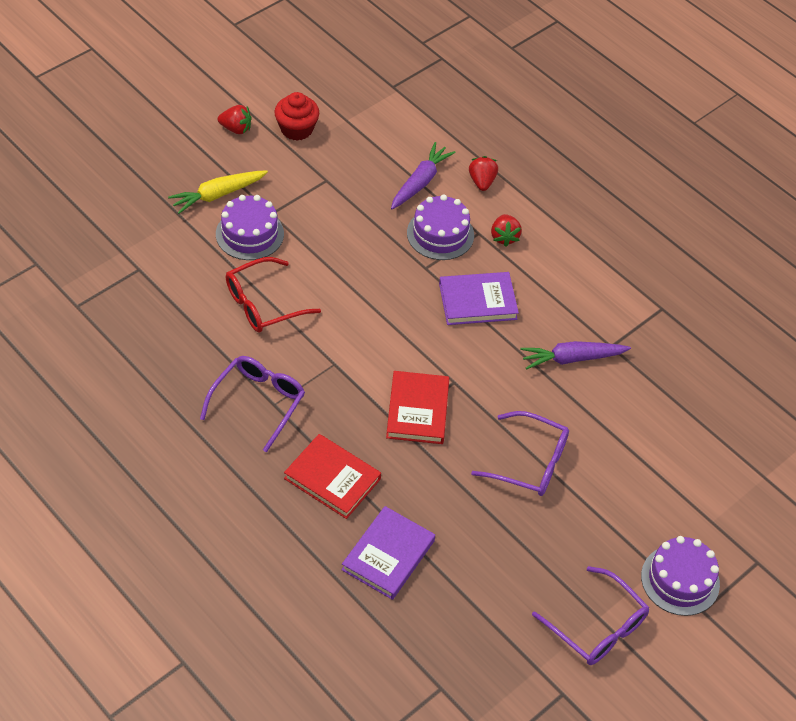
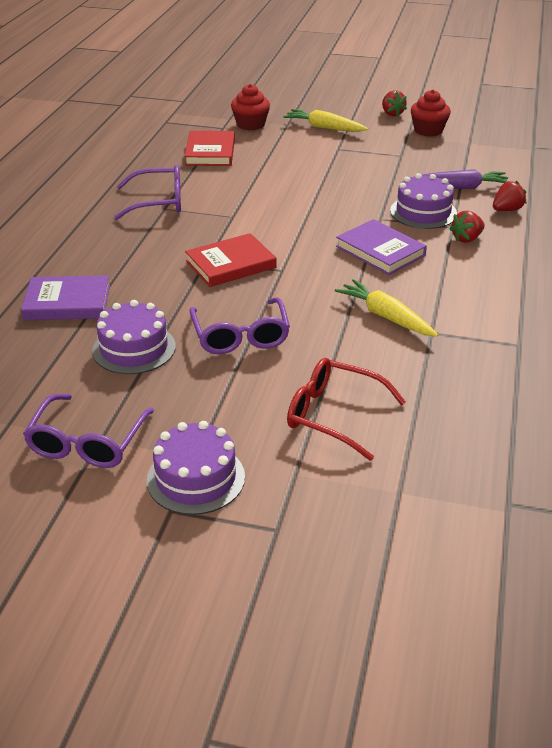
camera: 60 degrees right, 15 degrees down
purple cake [216,195,284,260] -> purple cake moved to [92,300,176,374]
red glasses [226,257,321,333] -> red glasses moved to [287,358,406,461]
red book [284,434,381,519] -> red book moved to [184,131,235,166]
purple carrot [520,341,631,370] -> yellow carrot [335,279,438,337]
none -> red cupcake [231,84,270,130]

